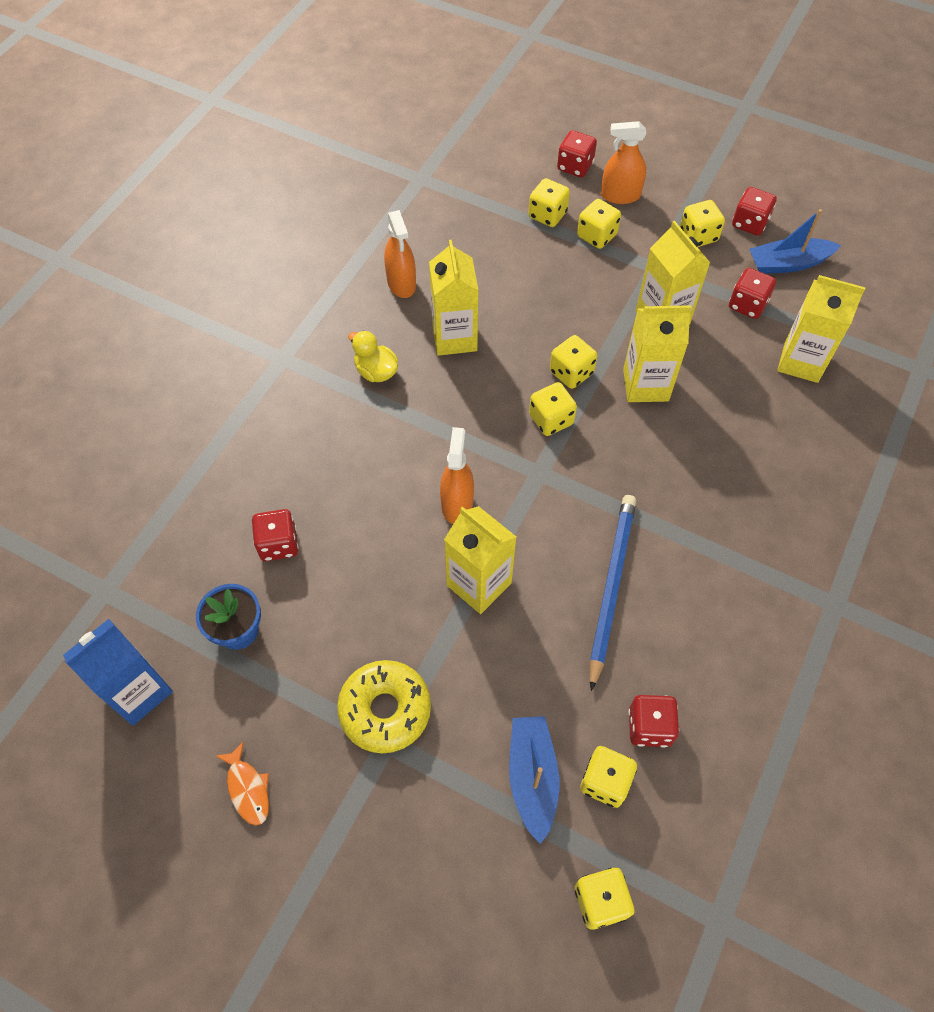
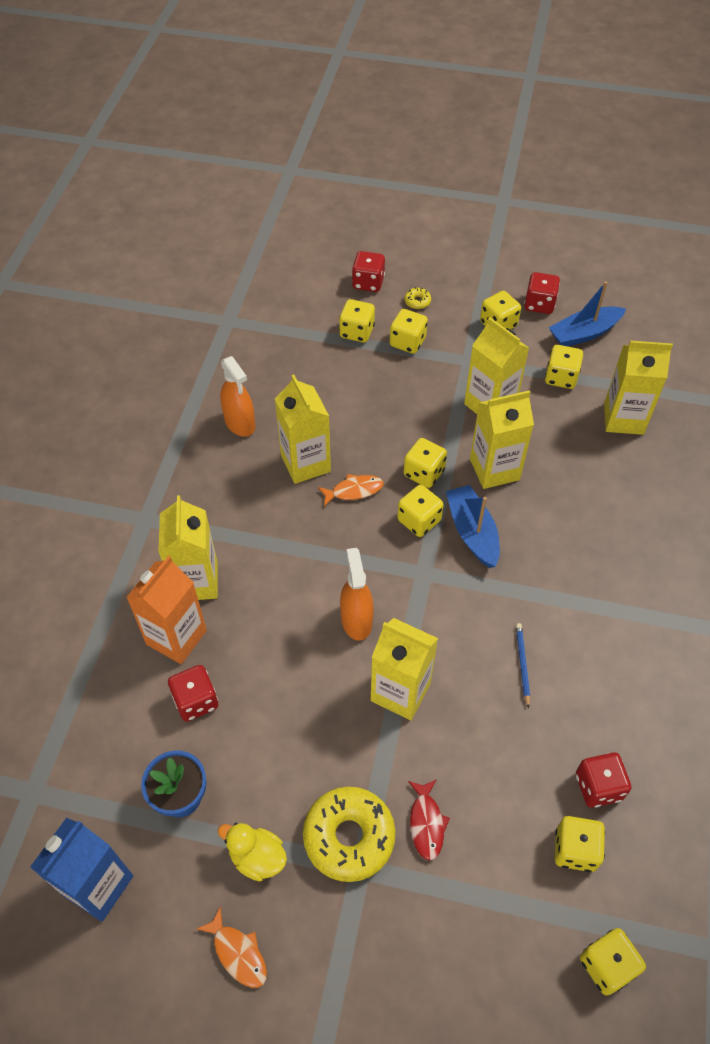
camera: 15 degrees left, 5 degrees down
yellow duck [348,330,398,382] -> yellow duck moved to [218,823,287,881]
blue boat [509,716,559,844] -> blue boat moved to [446,485,500,568]
blue pencil [589,495,636,691] -> blue pencil [516,623,530,708], size x0.45
orange spray bottle [601,121,646,204] -> yellow donut [405,287,431,309]
red dice [729,268,776,319] -> yellow dice [545,345,583,389]
none -> orange carton [126,556,207,664]
none -> yellow carton [158,495,218,600]
none -> orange fish [318,474,383,506]
none -> red fish [408,779,450,860]

